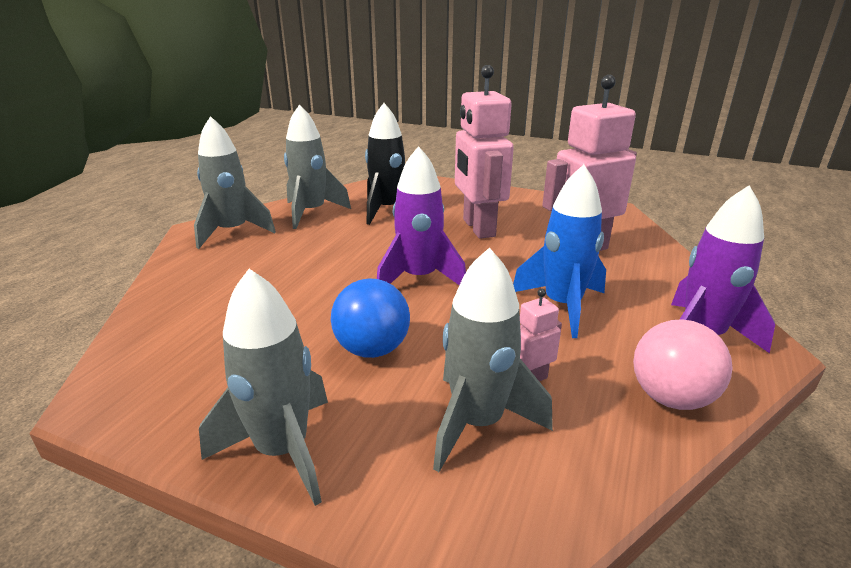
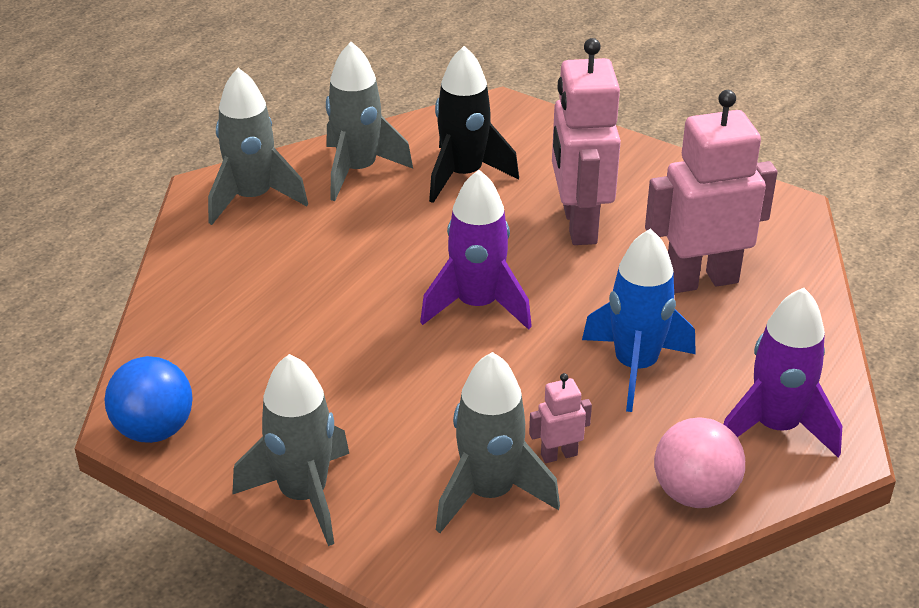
camera: 10 degrees right, 10 degrees up
blue ball [331,278,410,358] -> blue ball moved to [104,356,193,443]

